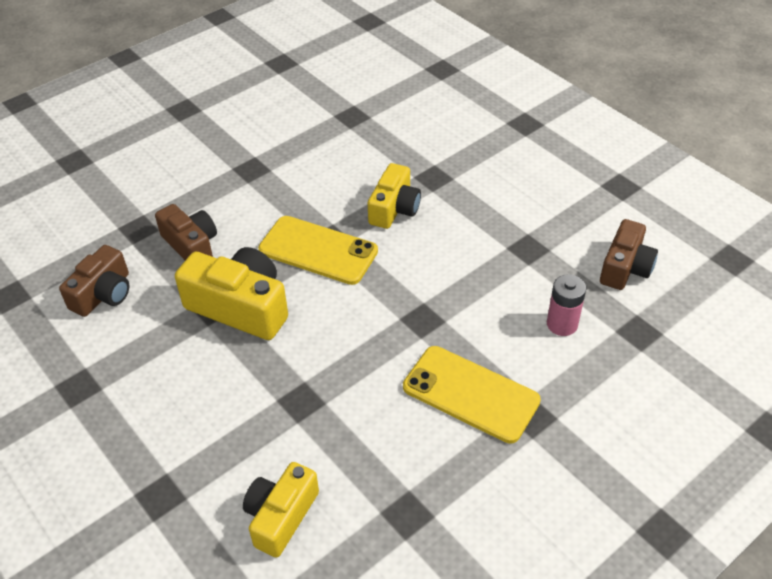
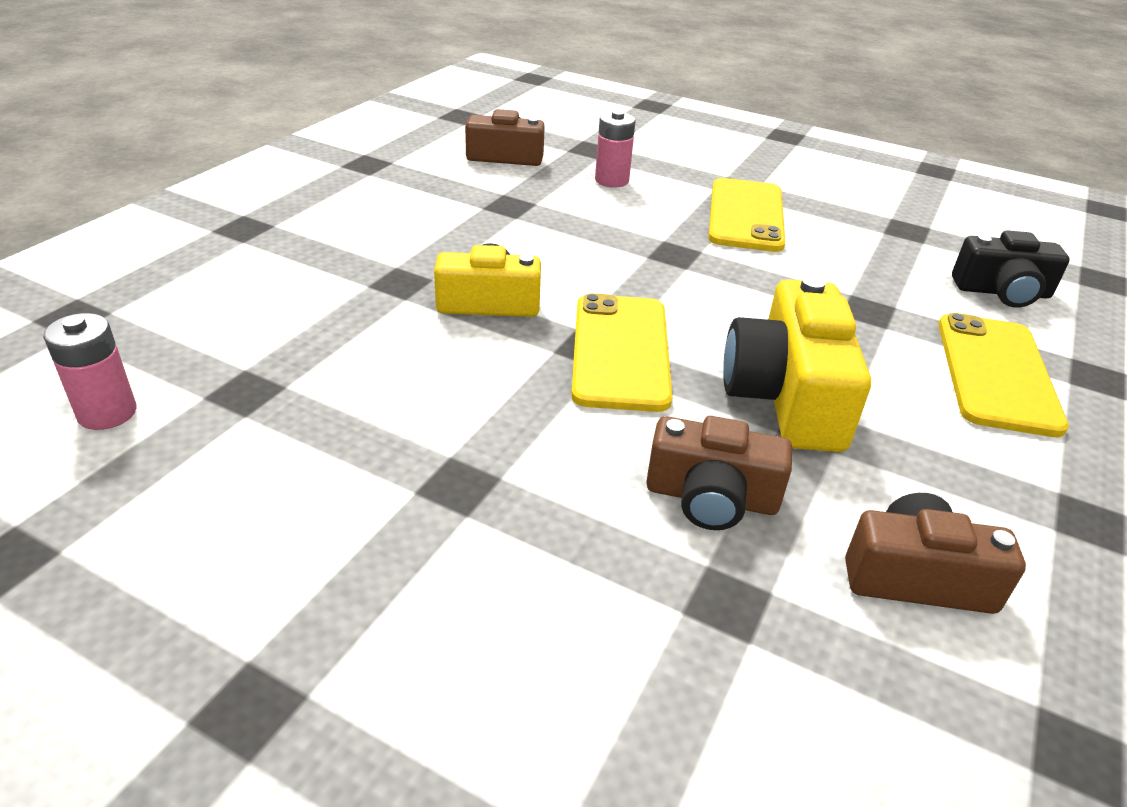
camera: 115 degrees left, 10 degrees down
brown camera [155,204,217,260] -> brown camera turned 105 degrees counterclockwise [646,416,792,530]
yellow camera [243,462,319,558] -> black camera [952,230,1070,308]
none -> pink battery [43,313,136,430]
none -> yellow phone [938,313,1069,437]

